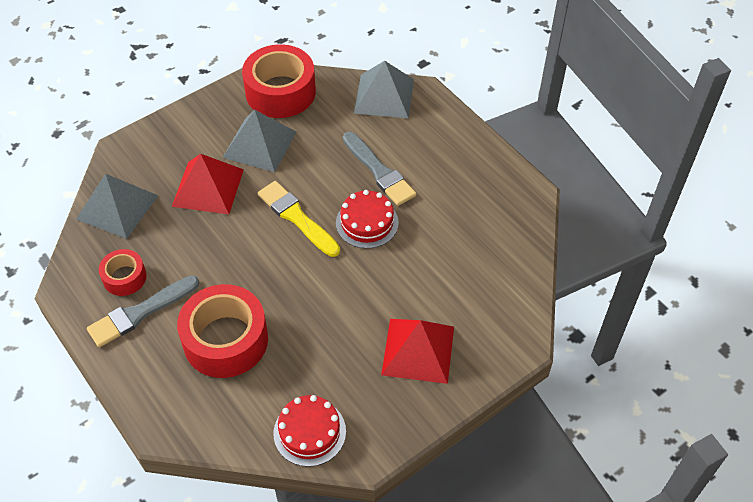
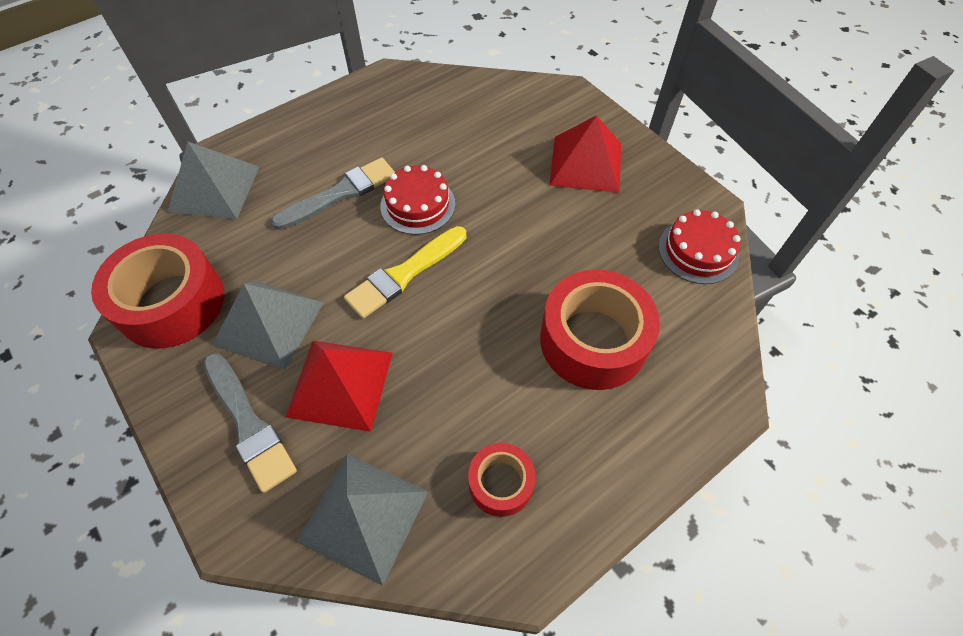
camera: 90 degrees left, 5 degrees up
grey brush [87,275,199,347] -> grey brush moved to [204,353,297,493]

